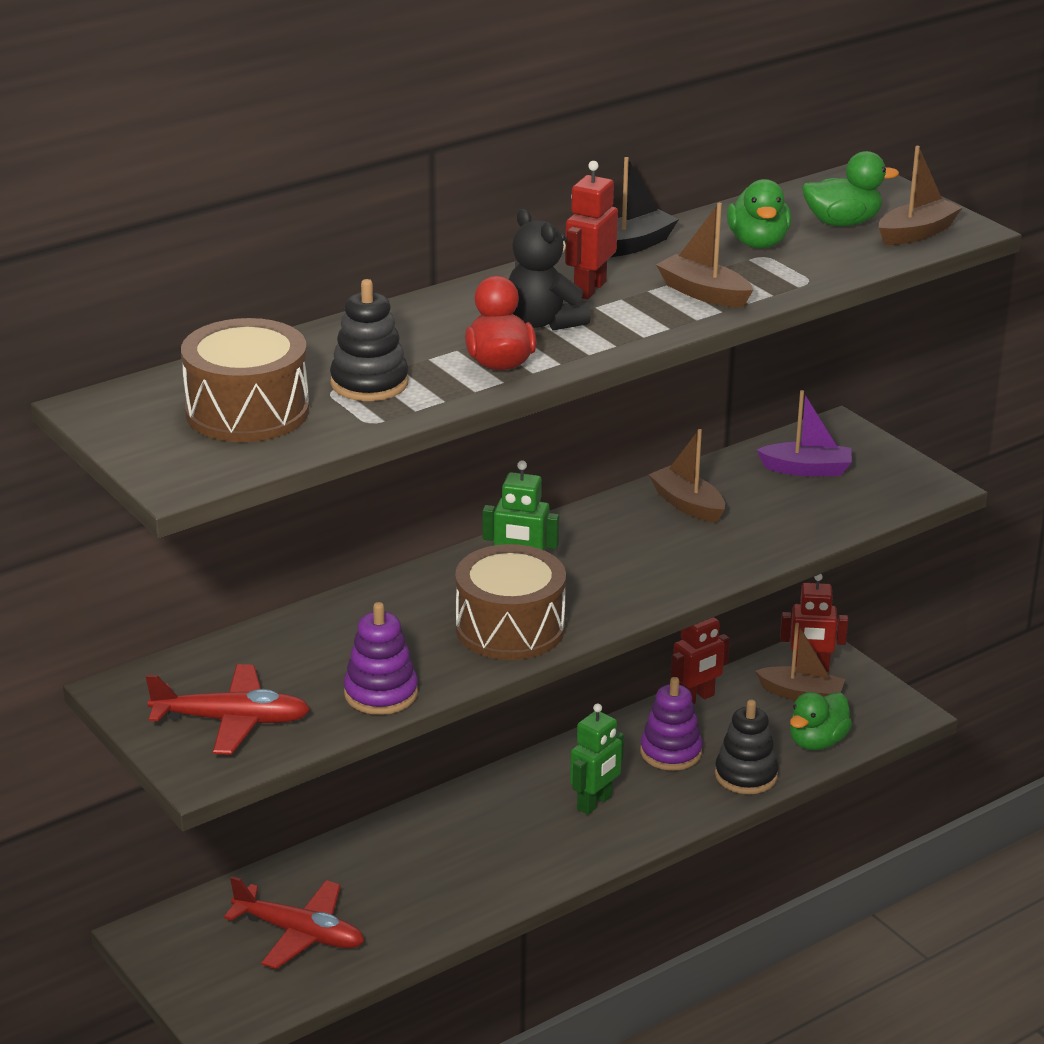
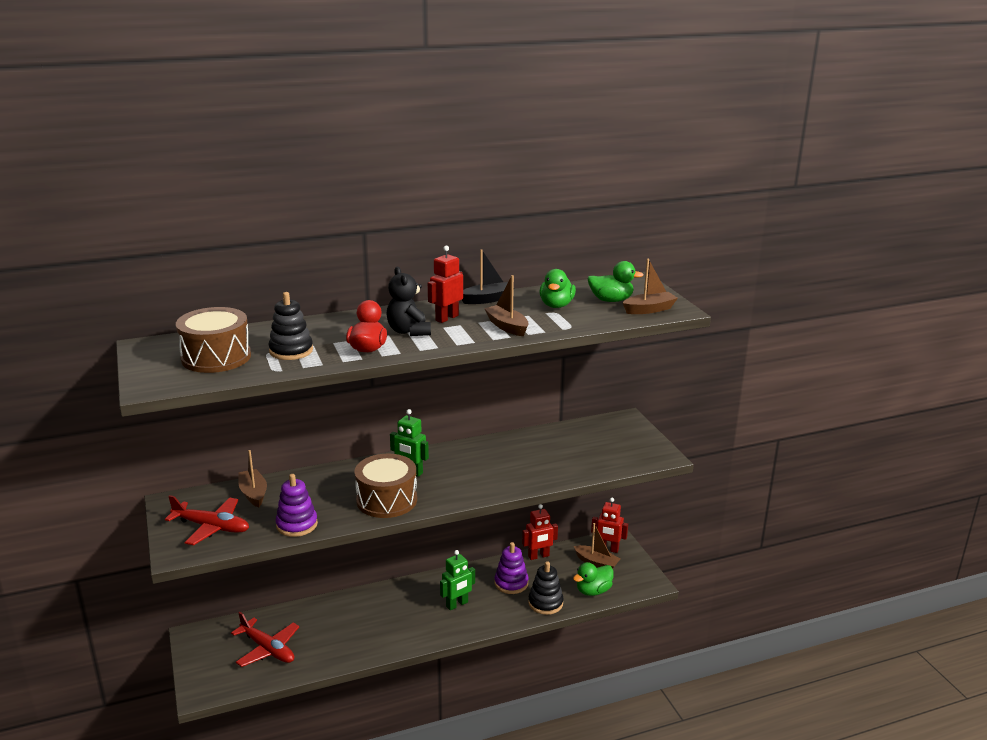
camera: 15 degrees right, 5 degrees down
brown boat [648,429,725,523] -> brown boat moved to [238,450,267,507]
purple boat [757,390,852,476] -> none

